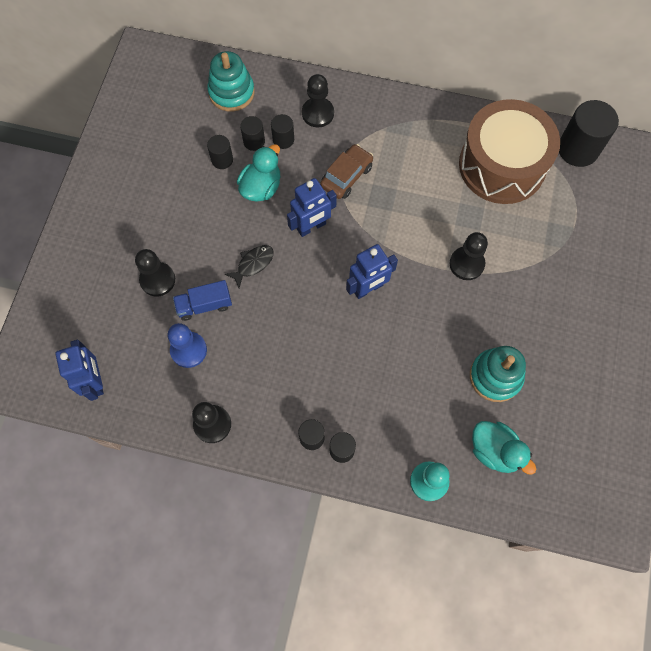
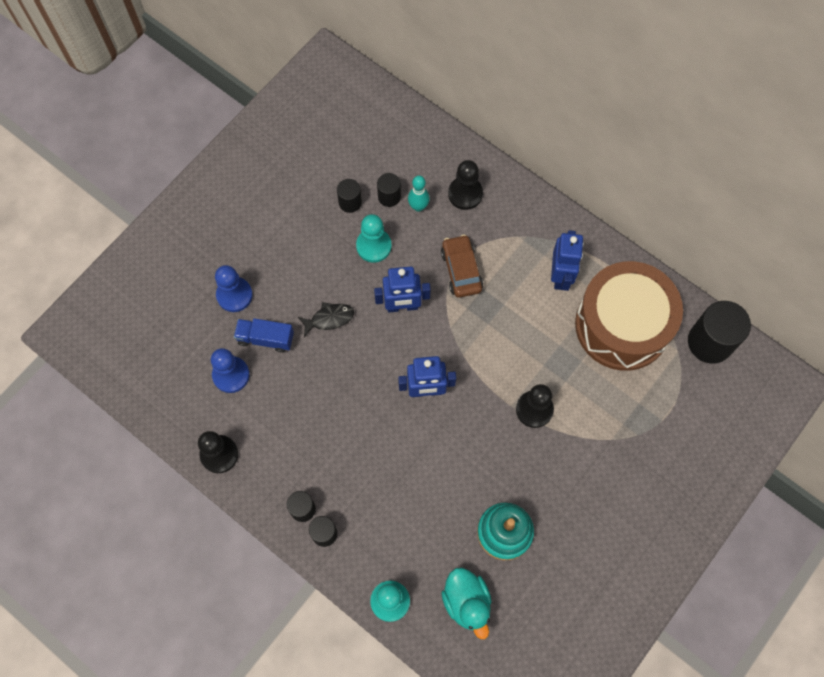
camera: 25 degrees right, 0 degrees up
blue robot [56,340,104,401] -> blue robot moved to [551,230,584,291]
black pawn [135,249,175,297] -> blue pawn [215,265,253,312]
turquoise stacking toy [207,51,255,112] -> none
turquoise duck [237,144,280,202] -> turquoise pawn [356,214,392,263]
black cylinder [271,114,294,149] -> turquoise bowling pin [408,176,430,212]
brown car [320,144,373,199] -> brown car turned 75 degrees counterclockwise [441,234,483,298]

